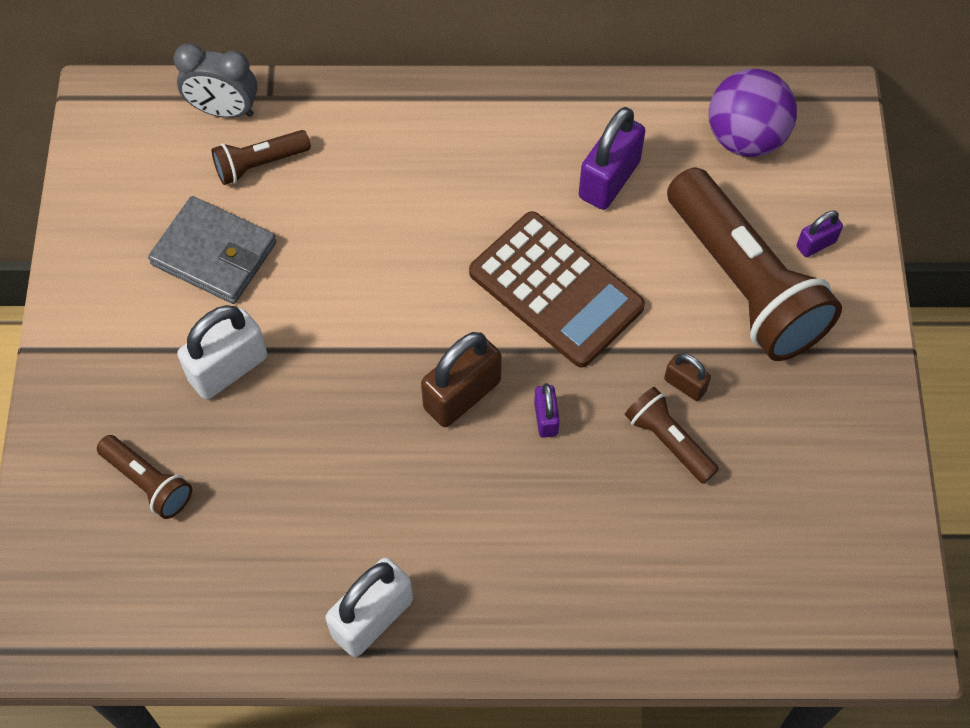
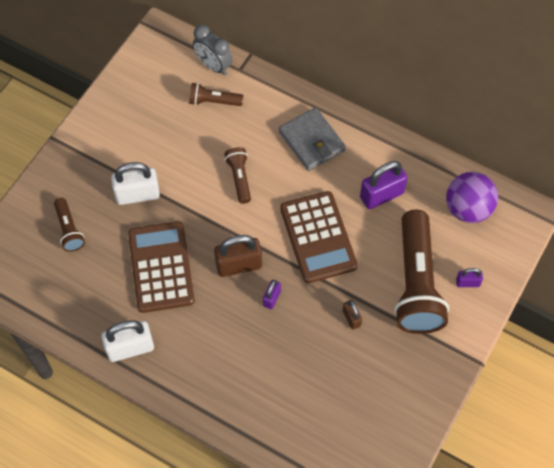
camera: 30 degrees right, 0 degrees up
grey wallet [148,196,276,304] -> grey wallet moved to [279,107,346,171]
brown flashlight [625,387,719,484] -> brown flashlight moved to [224,147,251,204]
none -> brown calculator [128,221,195,313]

